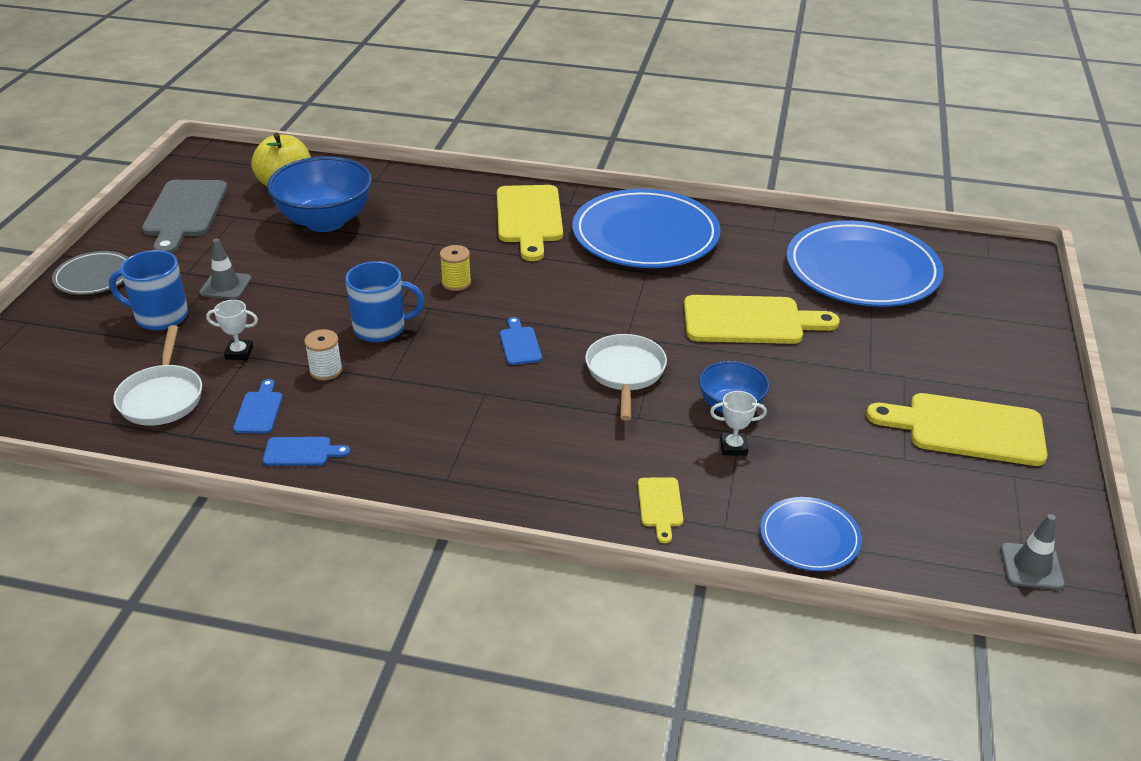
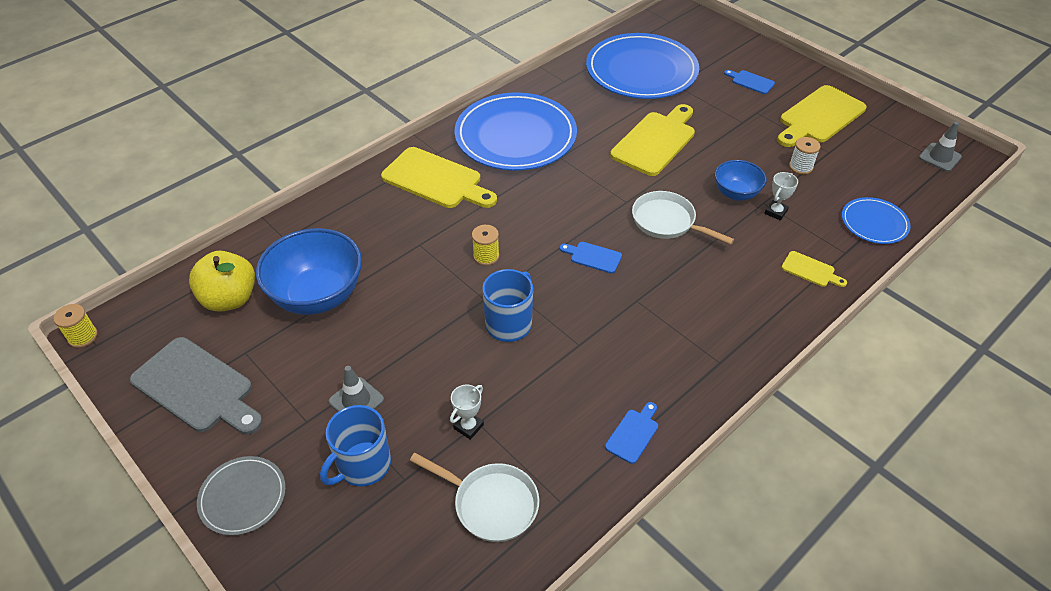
camera: 55 degrees left, 10 degrees up
blue cutting board [233,379,283,434] -> blue cutting board moved to [724,70,775,94]
white spool [304,329,342,381] -> white spool moved to [789,137,820,175]
none -> yellow spool [54,304,98,348]

